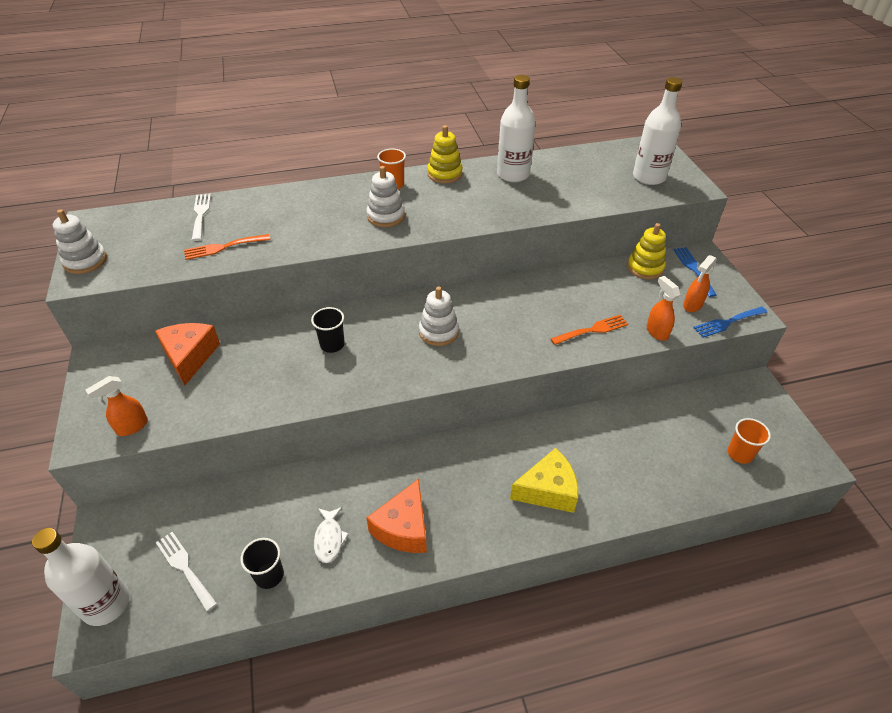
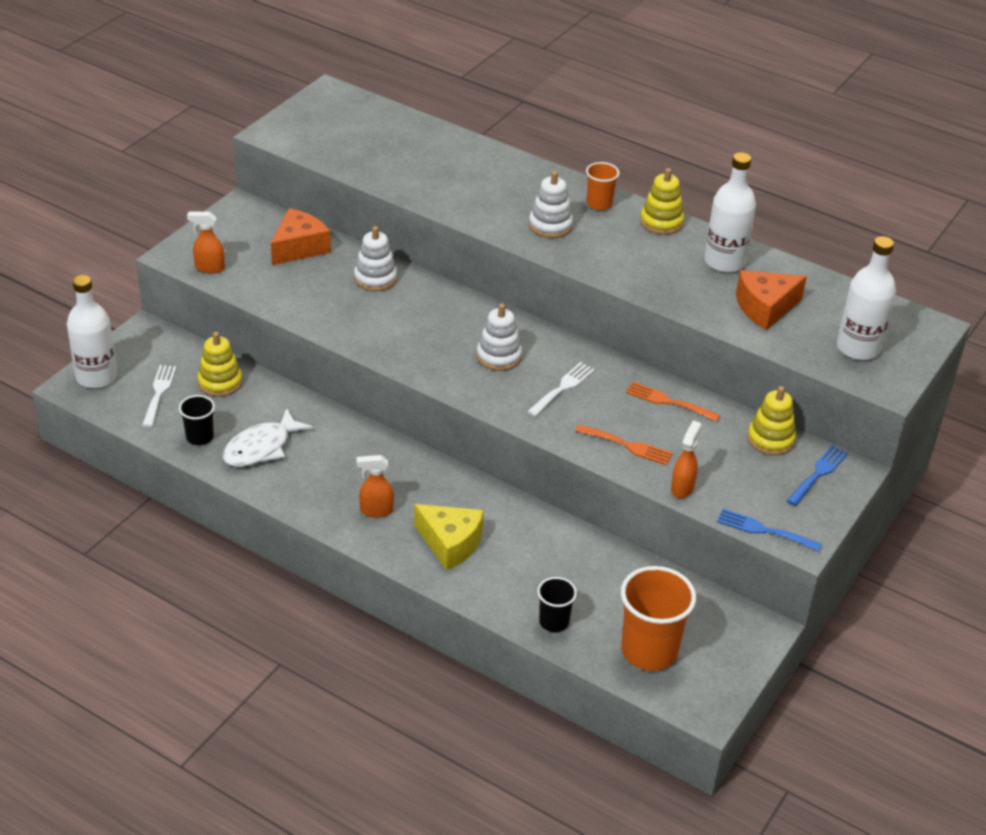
camera: 45 degrees right, 5 degrees down
white stacking toy [53,209,107,274] -> white stacking toy moved to [354,226,397,291]
orange fork [184,234,270,260] -> orange fork moved to [626,382,720,422]
white fork [192,194,211,241] -> white fork moved to [527,362,595,417]
black cup [311,307,345,353] -> black cup moved to [537,577,577,632]
white fish [314,507,349,563] -> white fish [223,408,313,467], size x1.62
orange cheese [366,479,427,553] -> orange cheese moved to [736,270,807,330]
orange spray bottle [683,255,717,312] -> orange spray bottle moved to [357,455,394,518]
orange cup [728,418,771,464] -> orange cup [621,566,696,671], size x1.86
none -> yellow stacking toy [198,332,242,397]

